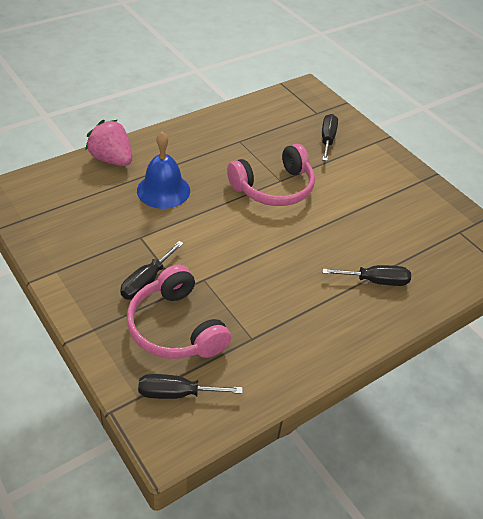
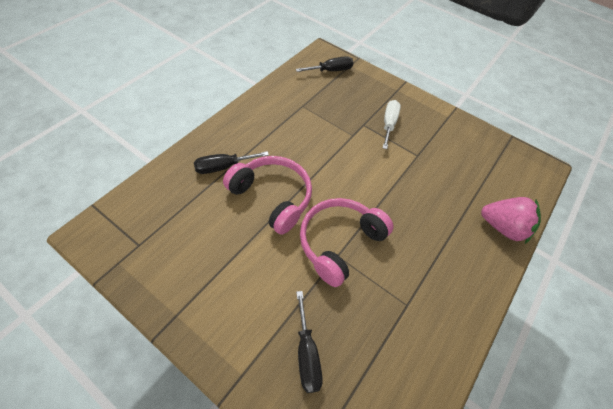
camera: 160 degrees right, 10 degrees up
black screwdriver [120,241,184,300] -> white screwdriver [383,100,401,149]
pink headphones [127,265,231,359] -> pink headphones moved to [223,156,312,235]
blue bell [137,132,190,209] -> none

